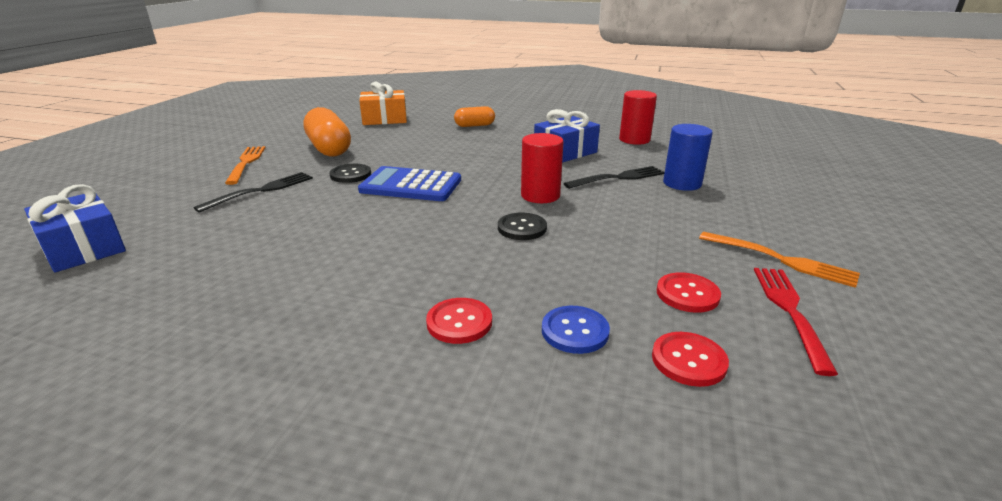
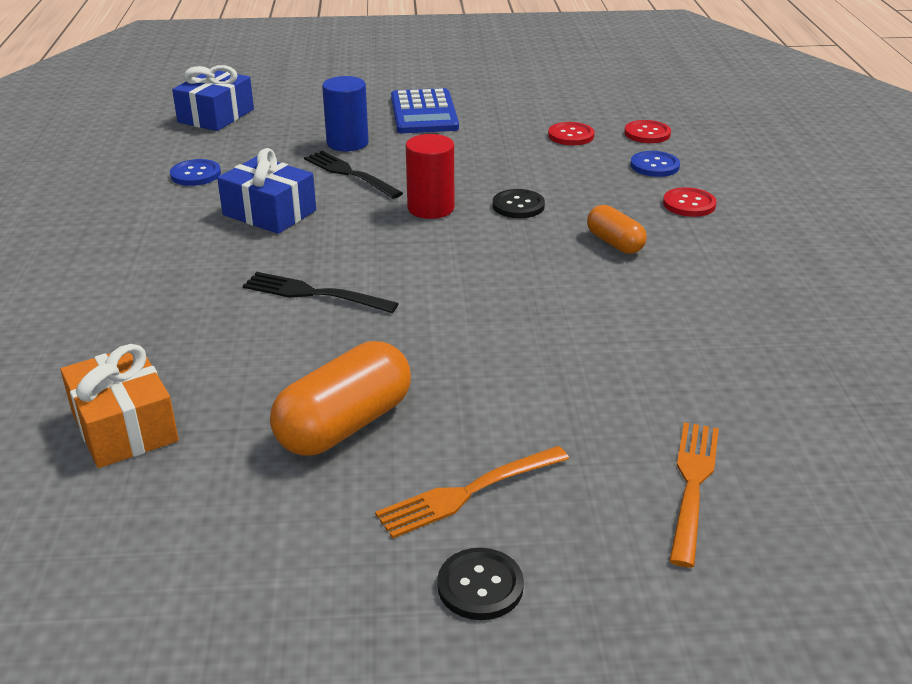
camera: 110 degrees left, 5 degrees up
blue gift [24,184,126,272] -> blue gift moved to [172,65,254,131]
black fork [194,172,313,213] -> black fork moved to [243,272,399,313]
black button [330,164,371,183] -> black button moved to [437,548,524,620]
blue calculator [358,166,461,201] -> blue calculator moved to [391,88,459,133]
orange capsule [454,106,495,127] -> orange capsule moved to [587,205,647,254]
red cylinder [619,90,657,145] -> blue button [170,159,221,186]
orange fork [699,232,860,288] -> orange fork moved to [669,422,719,568]
red fork [754,268,838,376] -> none

